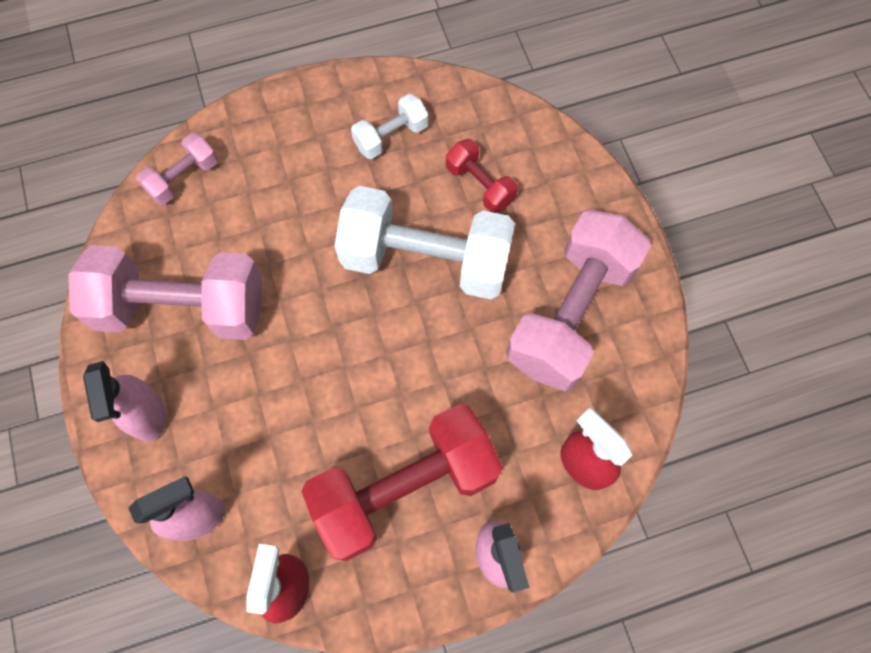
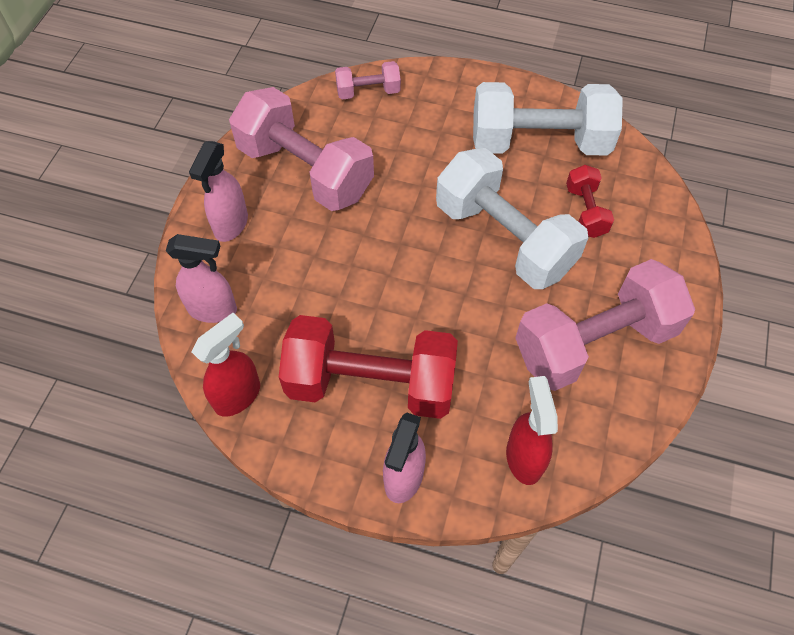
camera: 35 degrees right, 10 degrees down
white dumbbell [351,94,428,159] -> white dumbbell [473,82,623,156], size x2.09

